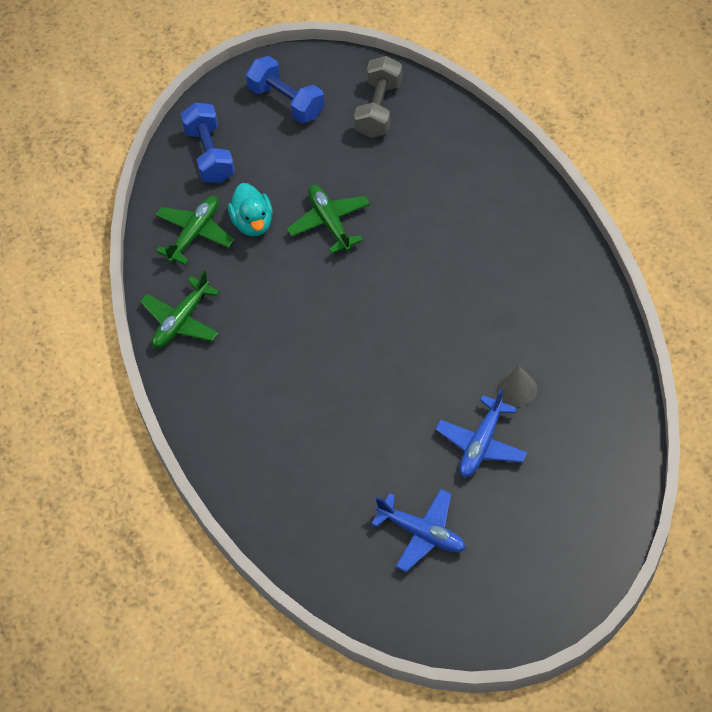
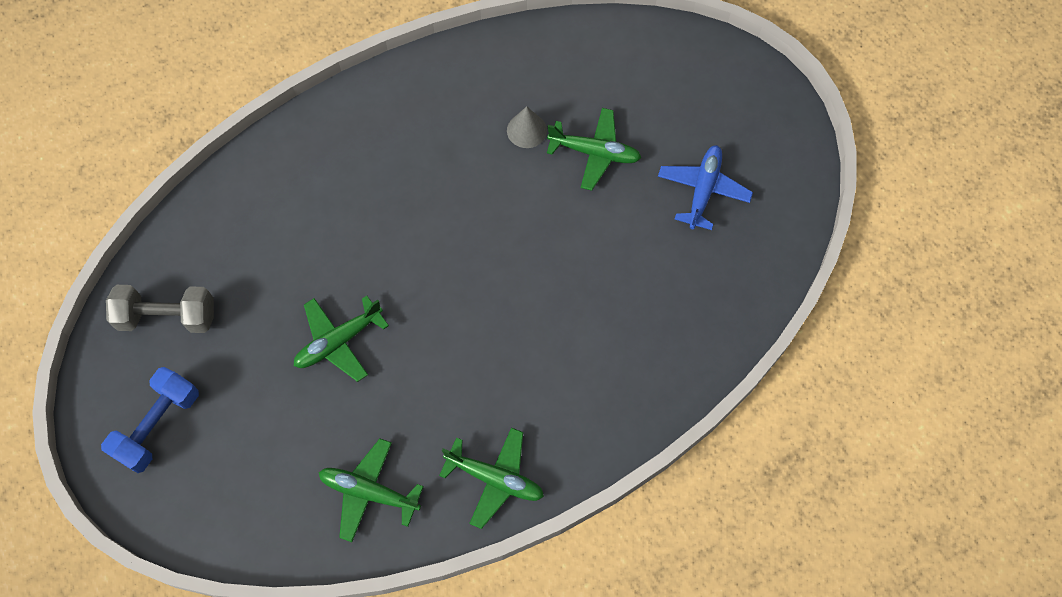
camera: 105 degrees left, 10 degrees up
blue dumbbell [180,103,235,183] -> none
turquoise duck [228,183,273,237] -> none
blue plane [436,388,527,477] -> green plane [547,108,642,191]

